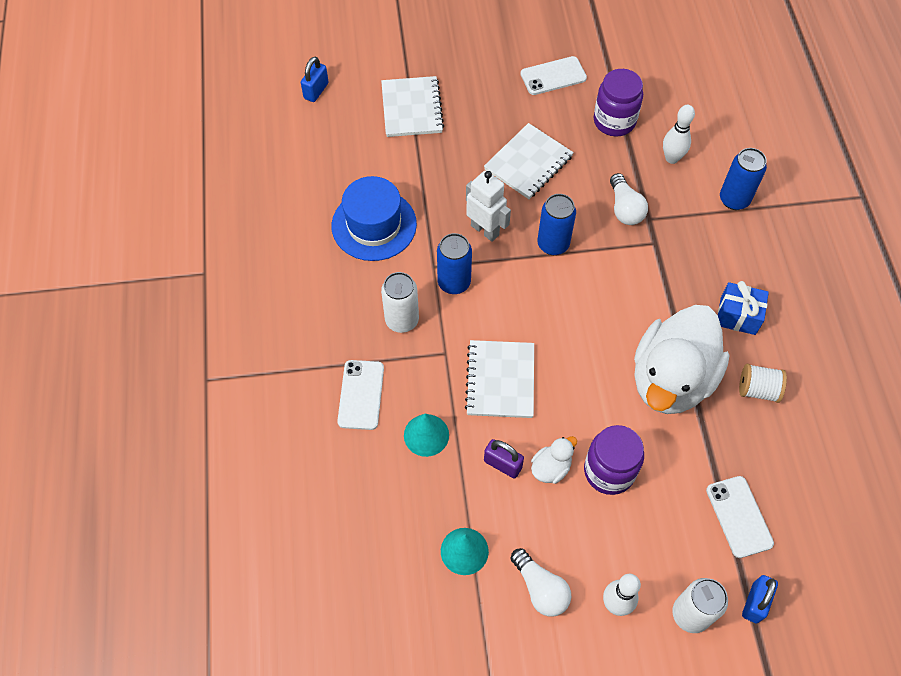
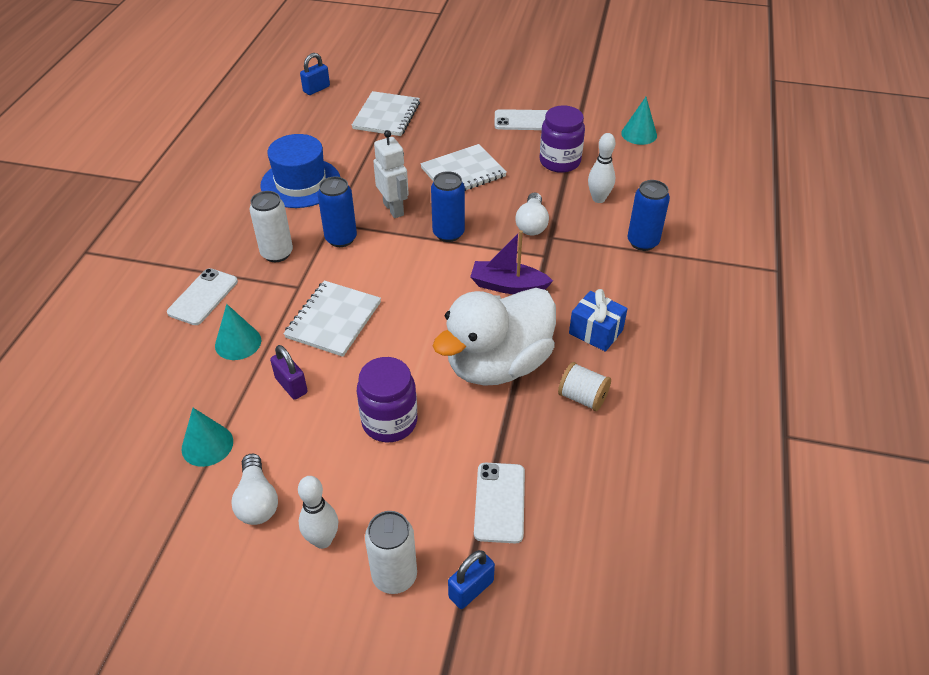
camera: 20 degrees right, 15 degrees down
white duck [531,436,577,484] -> none
none -> purple boat [470,230,553,294]
none -> turquoise cone [621,97,657,145]

